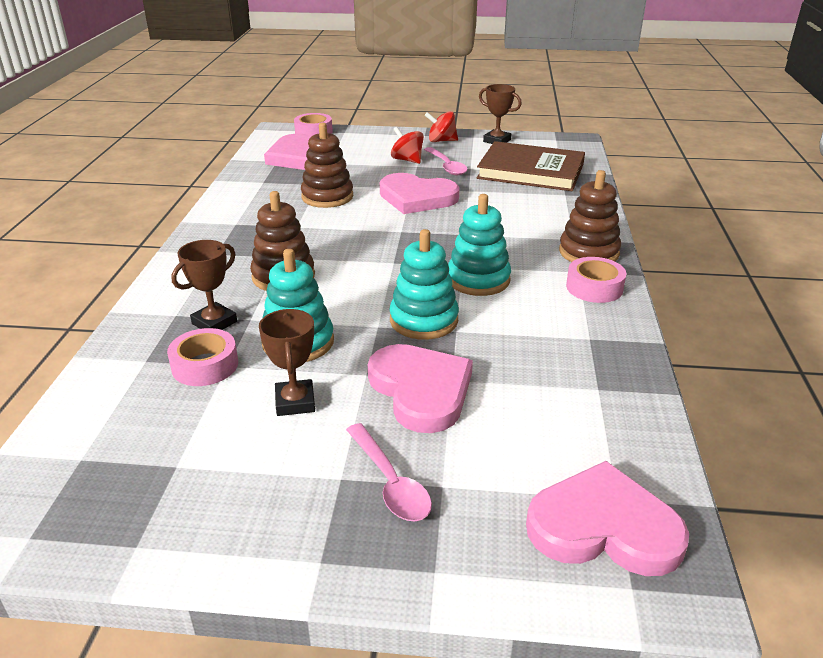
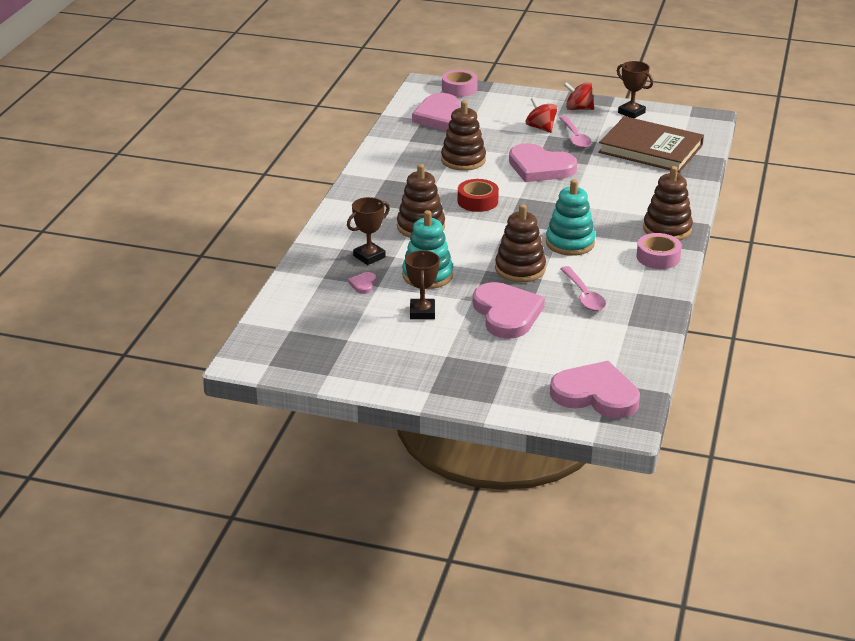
camera: 10 degrees right, 0 degrees up
pink tape [167,328,238,386] -> pink heart [348,272,376,294]
pink spoon [346,423,432,521] -> pink spoon moved to [560,266,606,311]
turquoise stacking toy [389,229,459,340] -> brown stacking toy [495,204,546,282]
none -> red tape [458,179,499,212]

